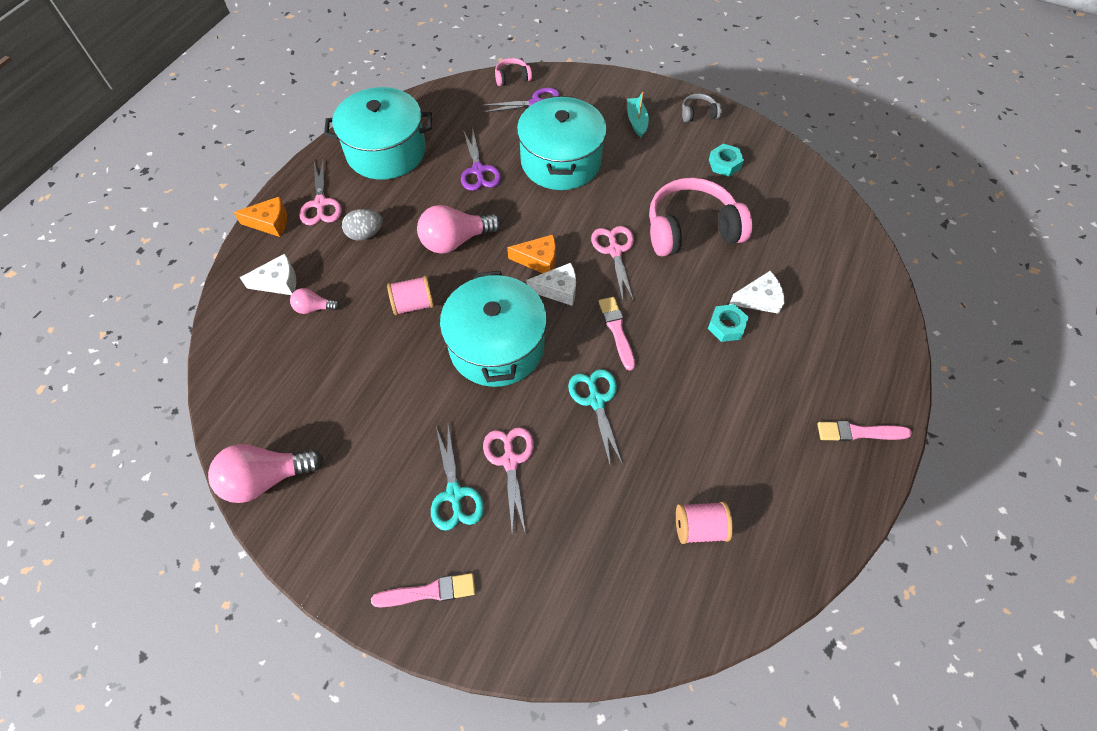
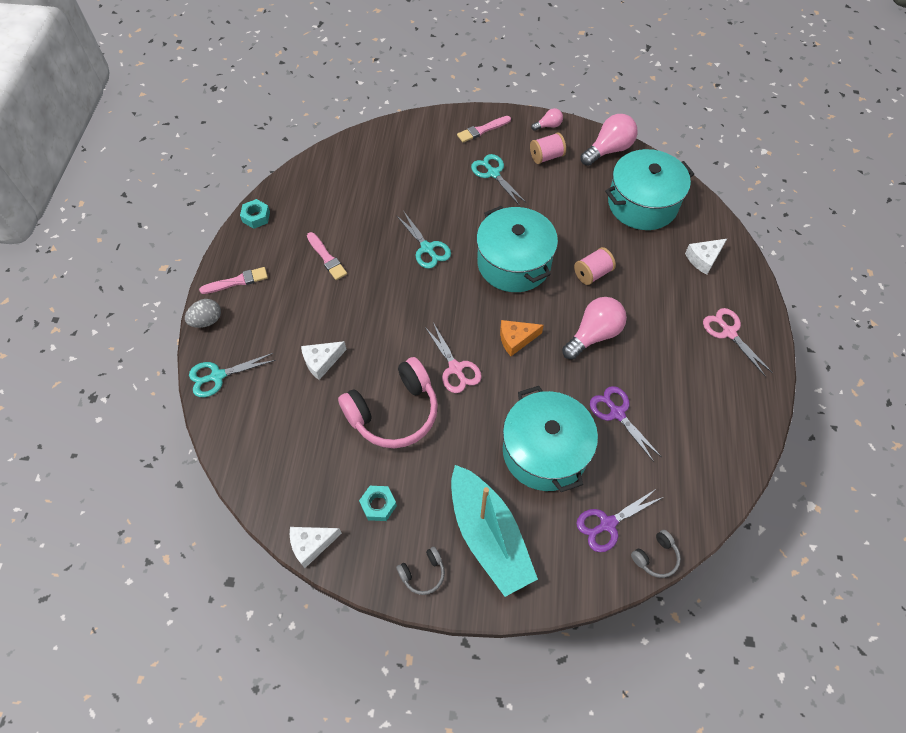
camera: 160 degrees right, 0 degrees up
orange cheese [233,197,287,237] -> none
pink light bulb [290,288,340,314] -> pink light bulb moved to [531,108,563,131]
turquoise pot [324,87,432,180] -> turquoise pot moved to [605,149,694,230]
grey egg [342,209,383,241] -> grey egg moved to [185,299,221,328]
pink scissors [483,427,534,535] -> none
pink headphones [495,58,532,86] -> grey headphones [631,530,681,578]
white cheese [526,263,576,306] -> white cheese moved to [290,527,342,568]
pink brush [599,297,635,371] -> pink brush moved to [307,232,347,280]
turquoise boat [627,92,649,137] -> turquoise boat [451,465,538,597], size x2.28
pink spool [676,502,733,544] -> pink spool moved to [530,132,566,164]
turquoise nut [708,304,749,342] -> turquoise nut moved to [240,199,270,229]
none -> turquoise scissors [189,353,276,397]

